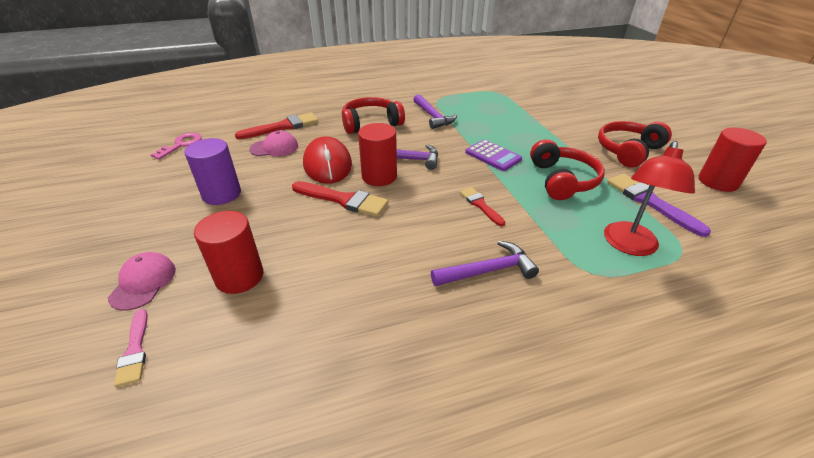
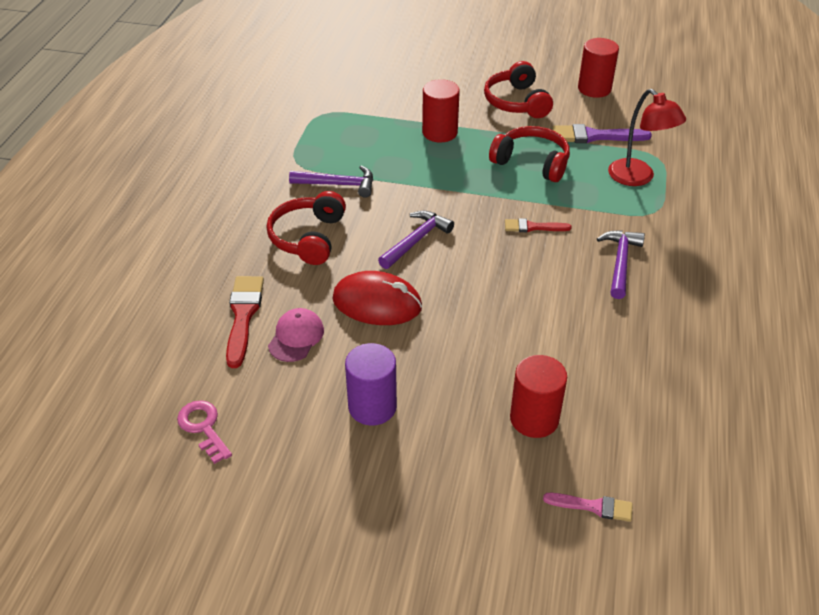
camera: 60 degrees left, 5 degrees up
pink cap [108,252,176,311] -> none
red brush [292,181,388,217] -> none
red cylinder [358,123,397,186] -> red cylinder moved to [422,79,460,142]
purple calculator [465,140,522,171] -> none

